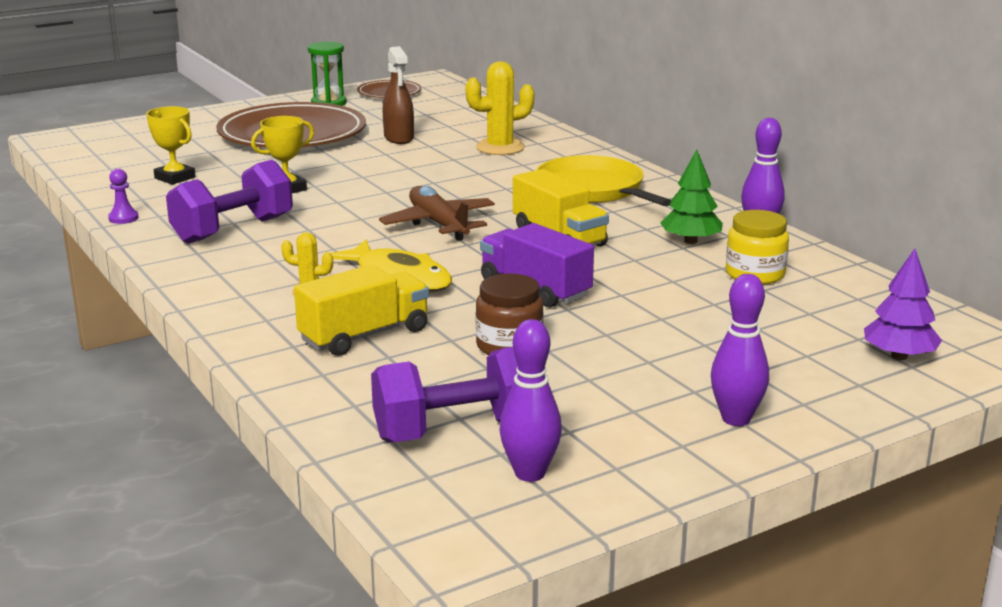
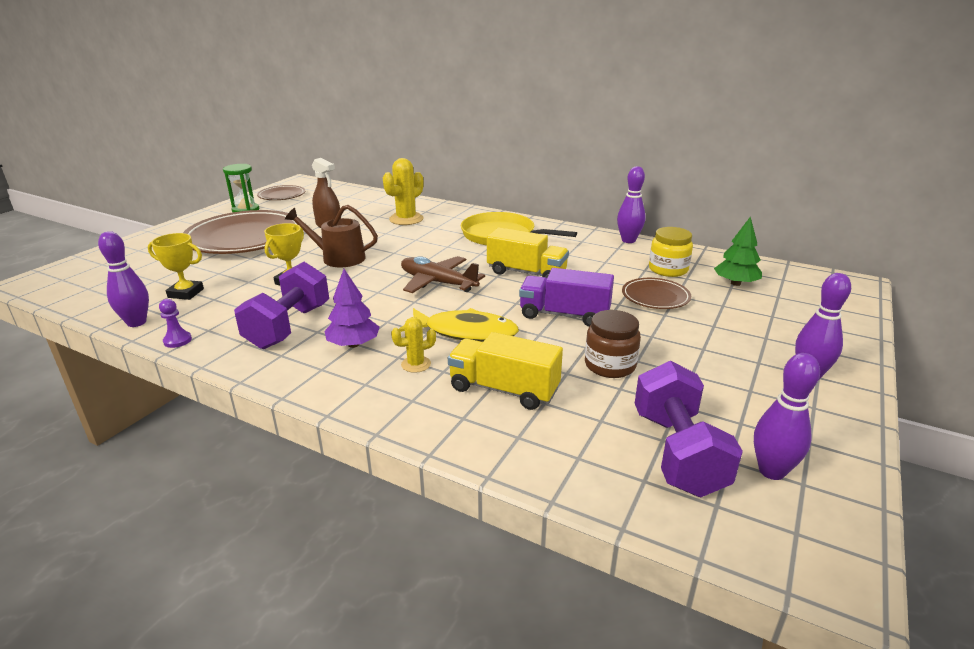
camera: 30 degrees left, 5 degrees up
yellow truck [294,264,429,356] -> yellow truck turned 90 degrees counterclockwise [448,332,563,410]
purple dumbbell [371,347,517,442] -> purple dumbbell turned 45 degrees counterclockwise [635,361,743,497]
green tree [660,150,723,244] -> green tree moved to [714,216,762,286]
purple tree [864,249,942,360] -> purple tree moved to [324,269,380,348]
none -> purple bowling pin [98,231,149,327]
none -> brown watering can [285,205,378,267]
none -> brown plate [622,278,691,309]

